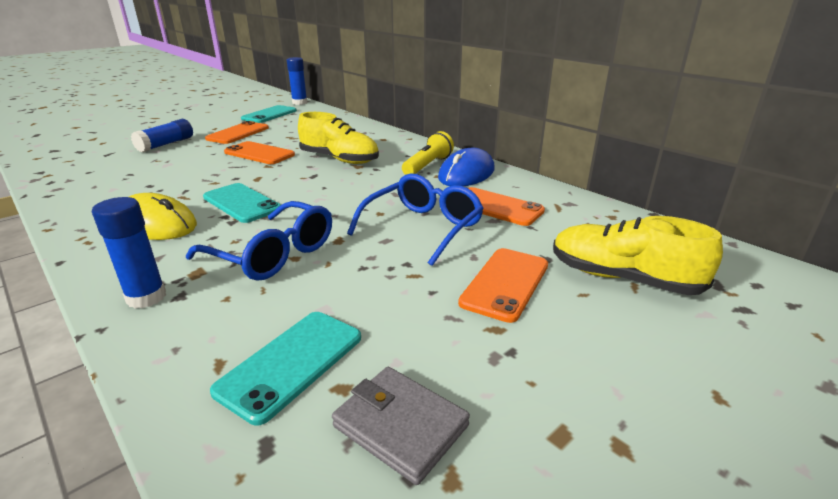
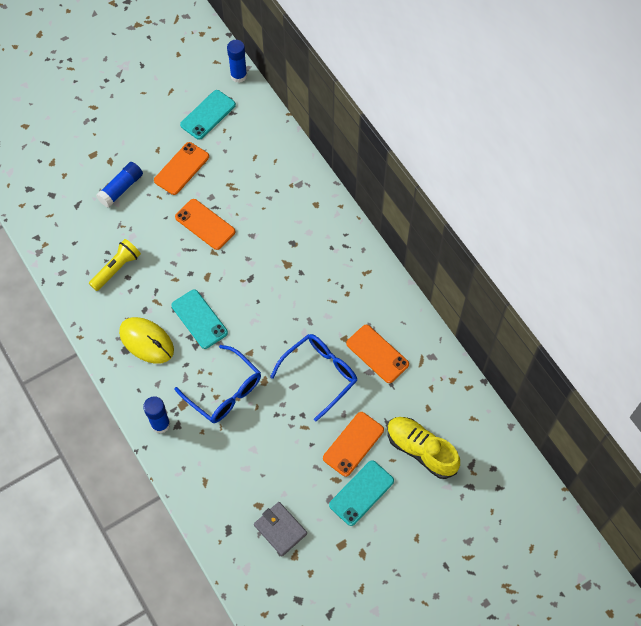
camera: 10 degrees right, 35 degrees up
turquoise phone [210,312,361,425] -> turquoise phone moved to [329,460,394,526]
yellow shoe [298,112,379,164] -> none
yellow flashlight [402,131,454,175] -> yellow flashlight moved to [89,239,141,291]
blue mouse [438,148,495,186] -> none

